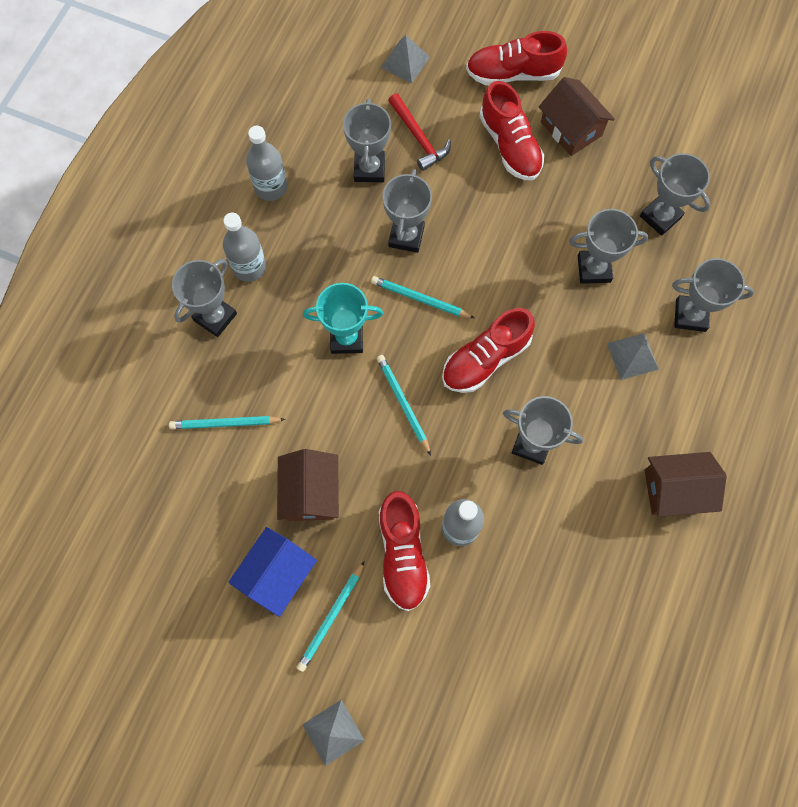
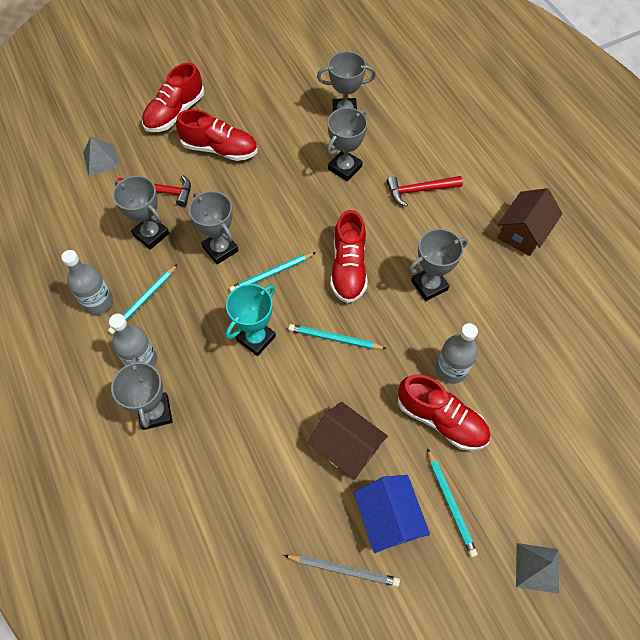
camera: 50 degrees left, 10 degrees down
turquoise pencil [169,416,286,429] -> turquoise pencil moved to [108,264,178,334]
brown house [539,77,615,156] -> none
grey pyramid [607,333,659,380] -> red hammer [387,176,463,207]
grey trophy [672,258,754,332] -> none
none -> grey pencil [284,555,400,587]

